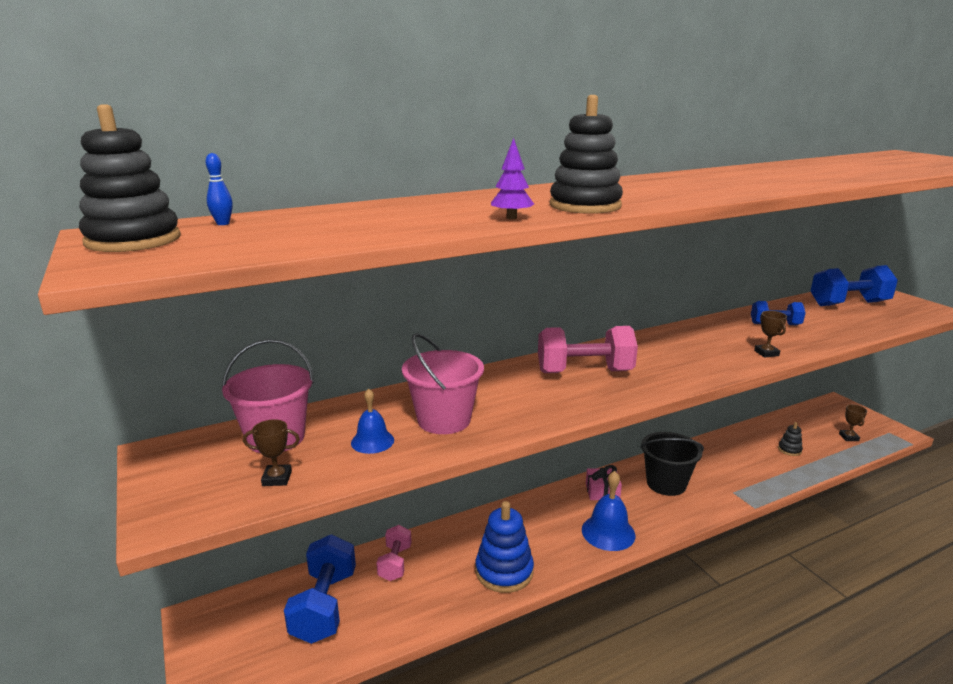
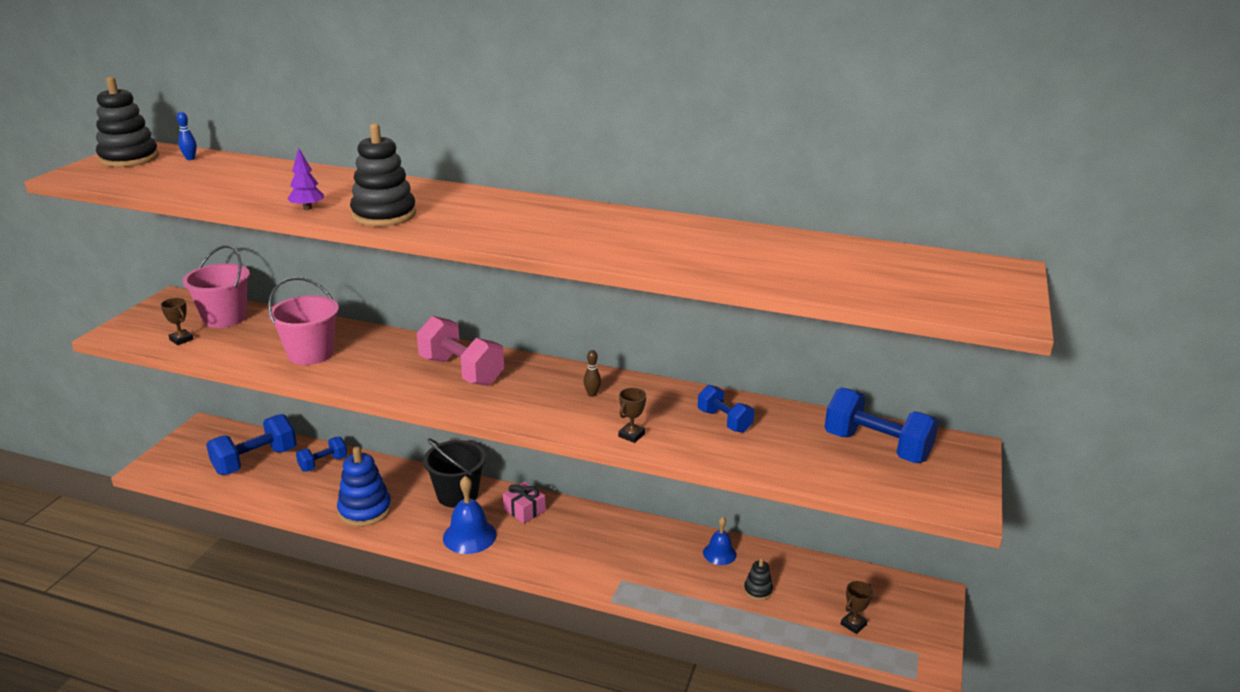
camera: 45 degrees right, 5 degrees up
blue bell [351,388,394,454] -> blue bell moved to [703,517,737,565]
pink dumbbell [376,525,412,581] -> blue dumbbell [296,436,347,472]
black bucket [640,432,704,496] -> black bucket moved to [423,438,486,508]
none -> brown bowling pin [583,350,601,397]

